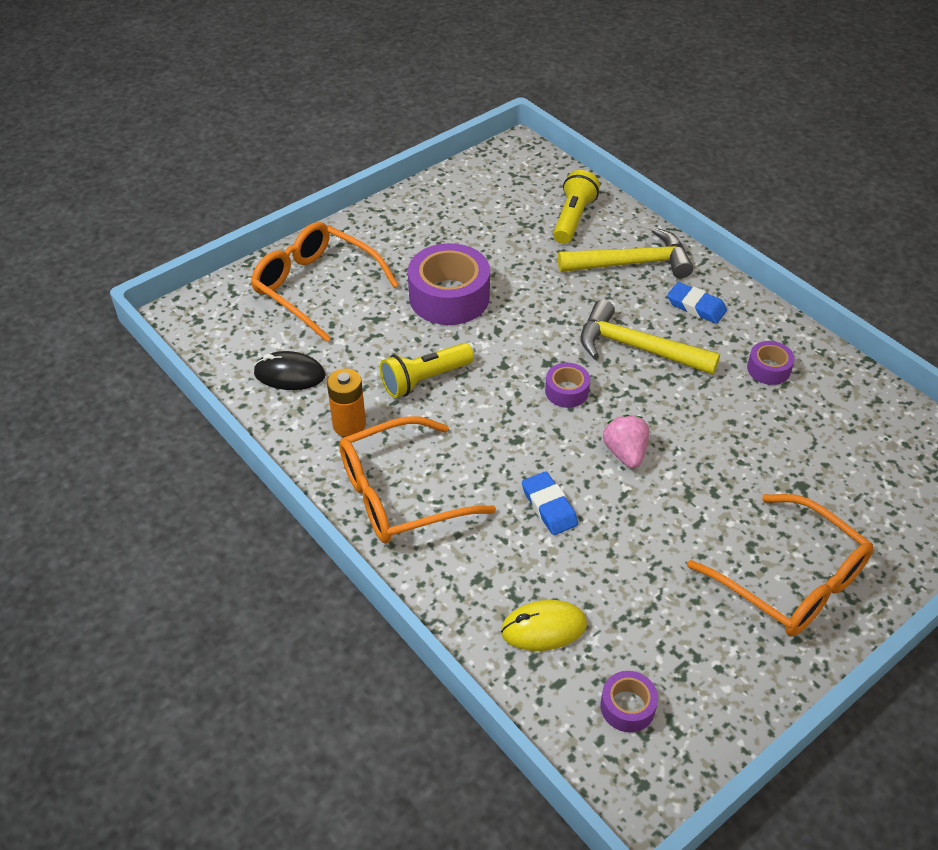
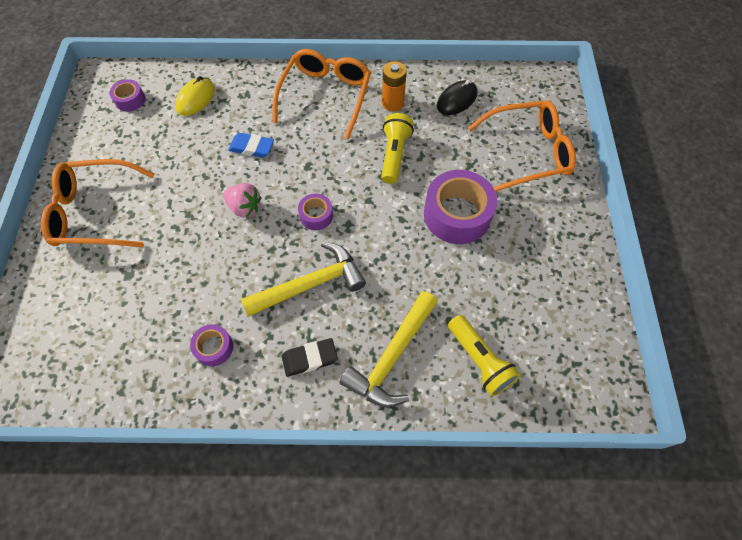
camera: 130 degrees right, 15 degrees up
blue eraser [667,282,727,324] -> black eraser [282,338,338,377]

